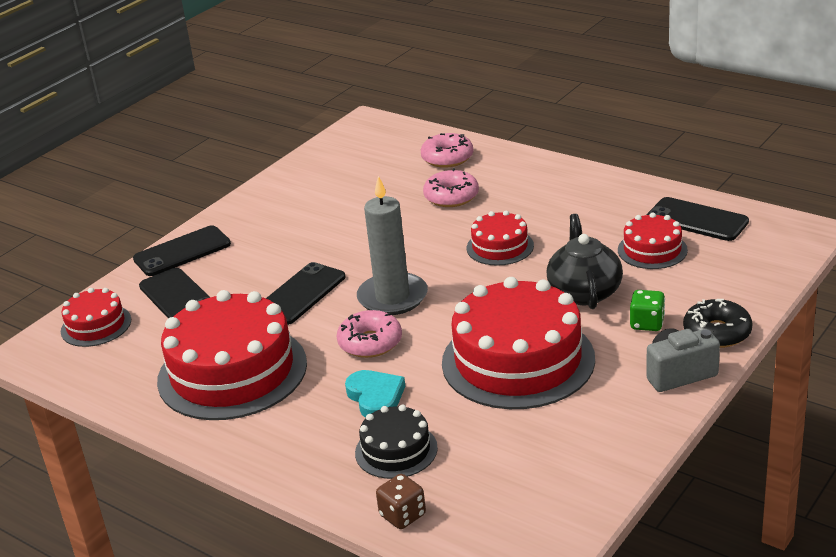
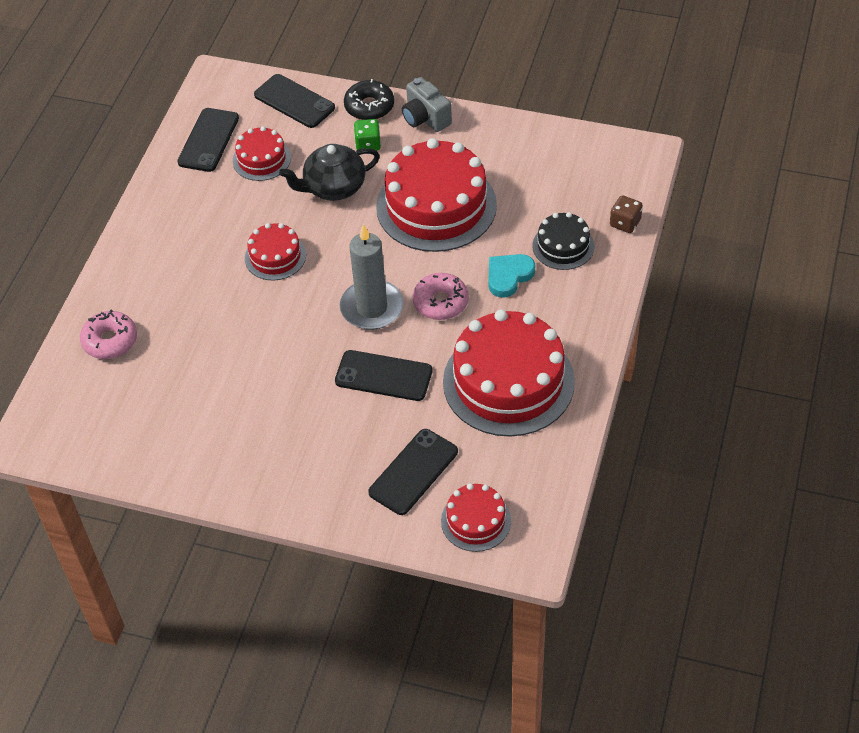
camera: 110 degrees left, 20 degrees up
black phone [133,225,231,276] -> black phone moved to [254,74,335,128]
pink donut [423,168,479,207] -> none

